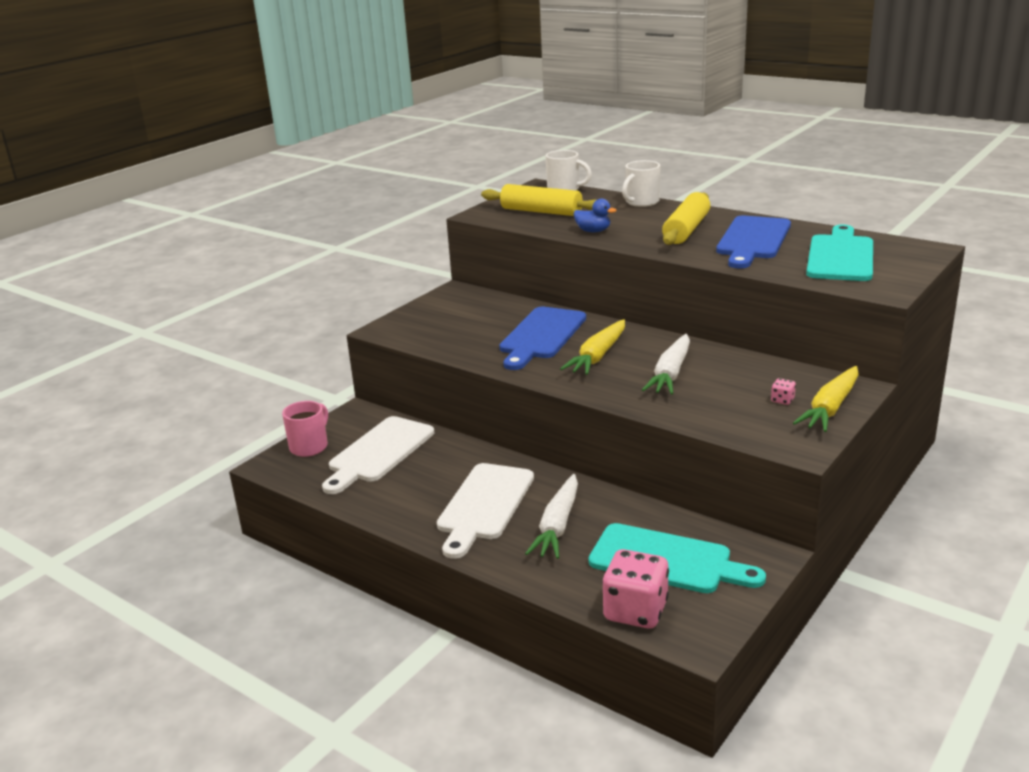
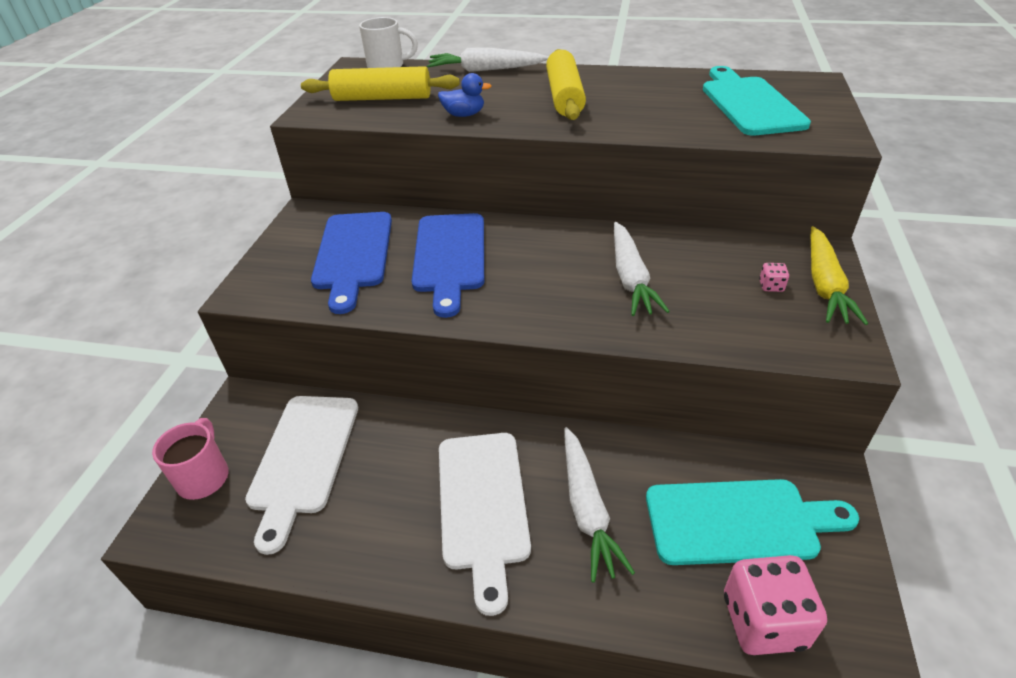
camera: 25 degrees left, 15 degrees up
yellow carrot [560,319,625,375] -> none
white mug [622,160,660,207] -> white carrot [427,47,549,72]
blue cutting board [716,216,791,269] -> blue cutting board moved to [311,212,392,314]

